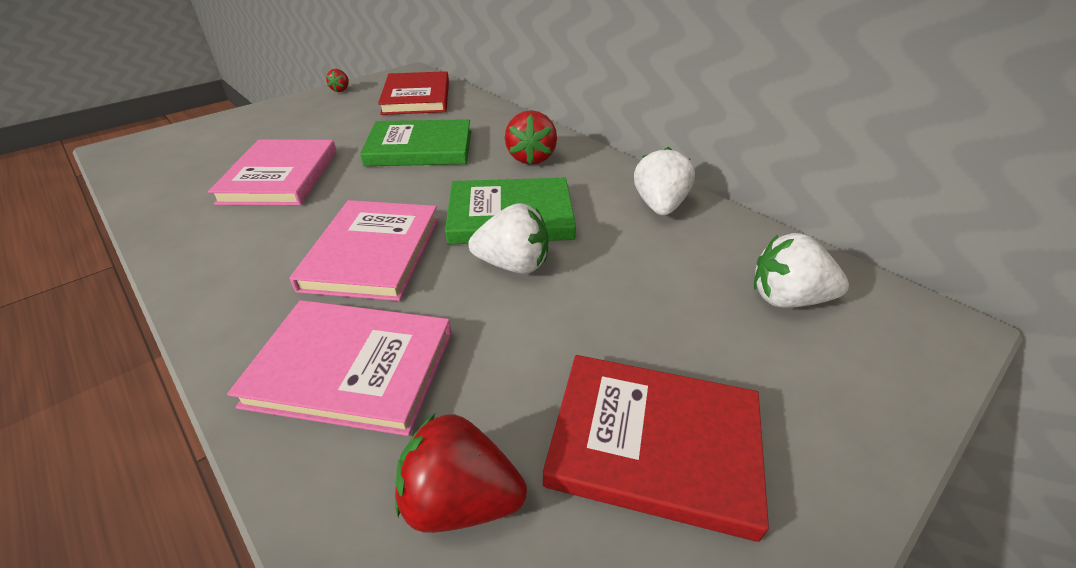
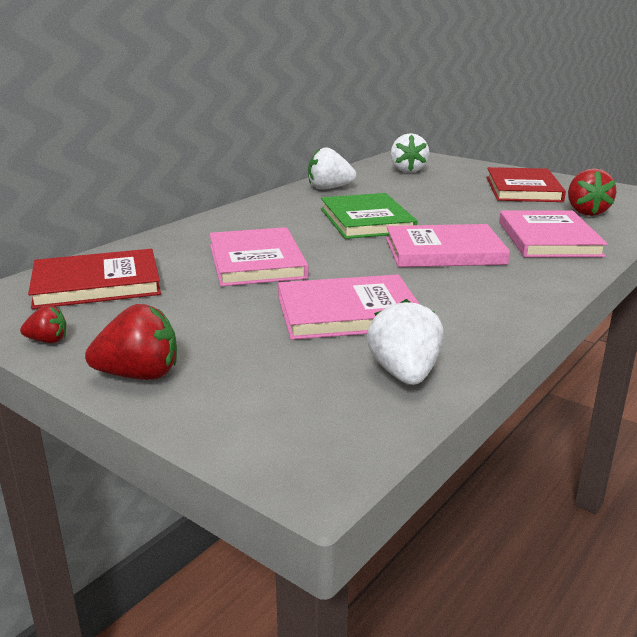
camera: 100 degrees left, 15 degrees down
green book [360,119,471,166] -> pink book [209,227,308,286]
white strawberry [469,203,548,274] -> white strawberry moved to [367,299,444,385]
red strawberry [505,110,557,165] -> red strawberry moved to [85,304,177,380]

